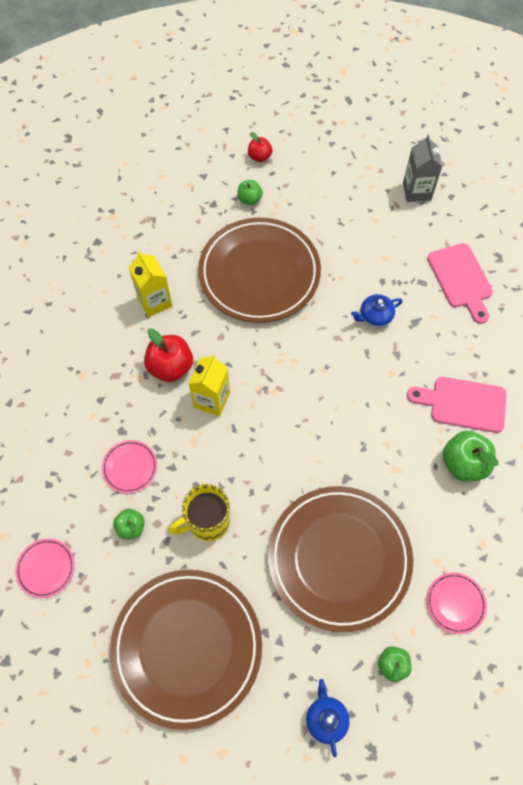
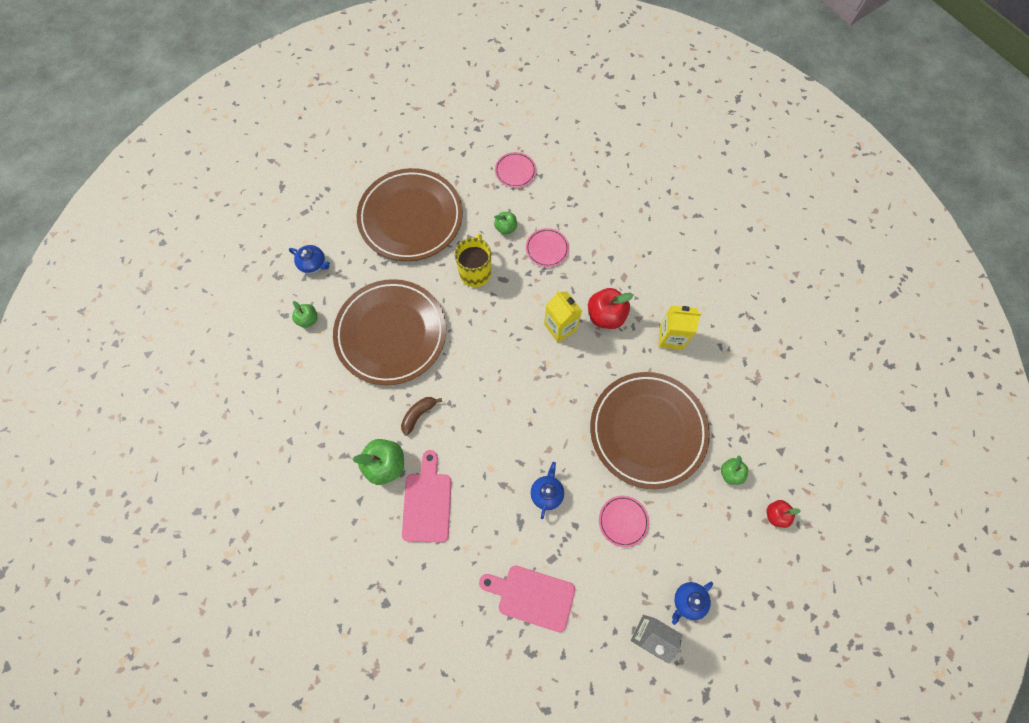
camera: 125 degrees right, 5 degrees up
pink cutting board [407,377,506,433] -> pink cutting board turned 45 degrees counterclockwise [402,450,452,542]
pink plate [427,573,487,634] -> pink plate moved to [599,496,649,547]
none -> brown banana [401,397,442,436]
none -> blue teapot [672,582,713,625]

